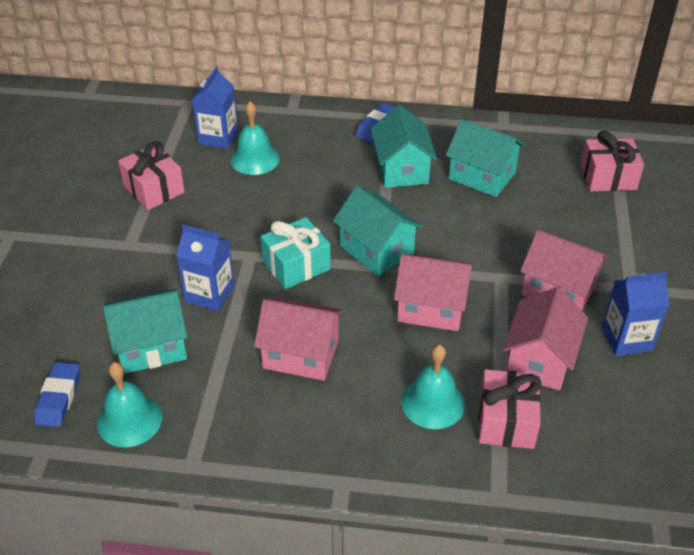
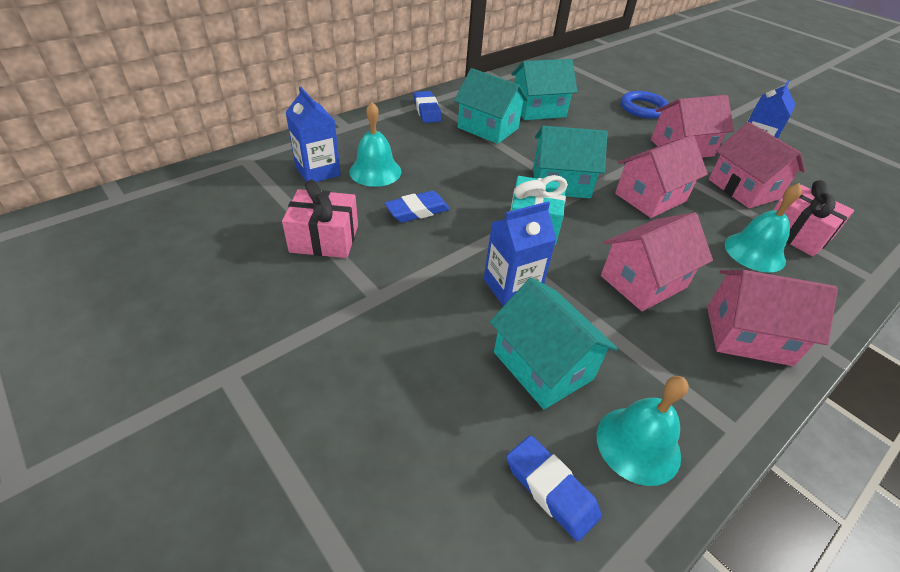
camera: 50 degrees left, 0 degrees up
turquoise house [103,289,188,374] -> turquoise house turned 60 degrees counterclockwise [490,278,618,409]
pink gift [581,131,644,192] -> none
none -> blue eraser [384,191,450,222]
none -> blue ring [621,91,669,119]
none -> pink house [707,270,838,366]

